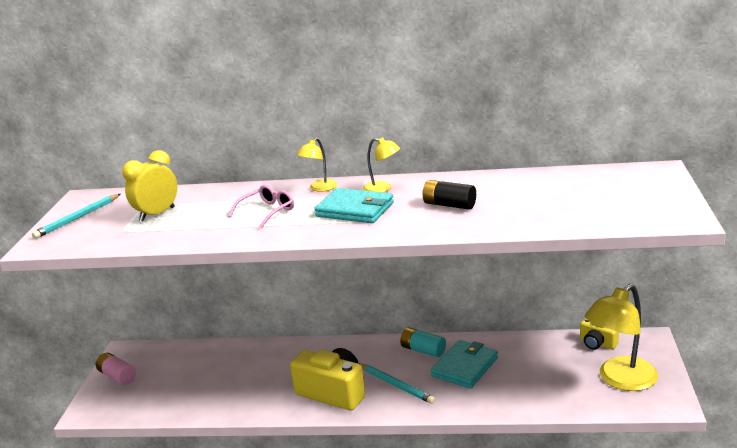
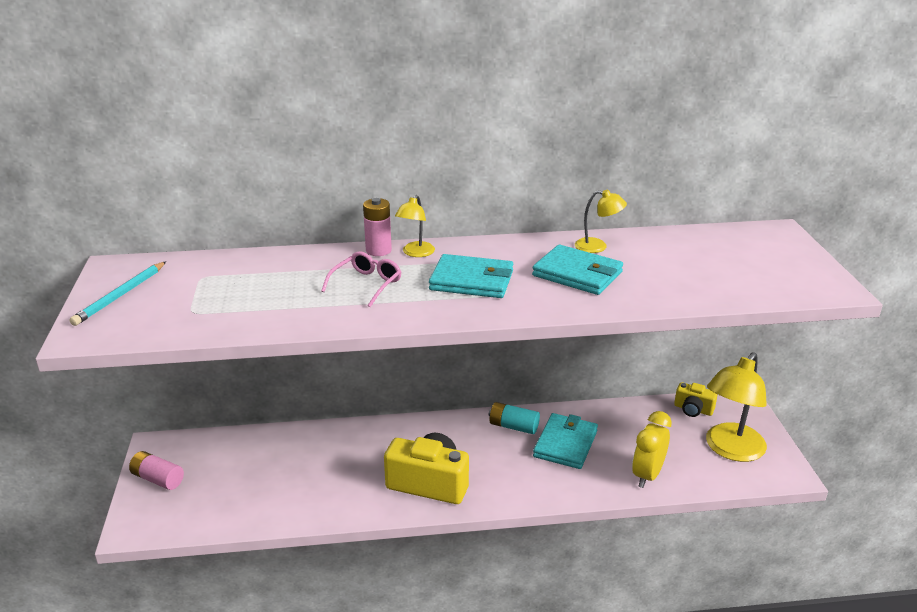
camera: 15 degrees left, 5 degrees up
yellow clock [122,150,177,221] -> yellow clock moved to [632,411,672,488]
turquoise pencil [359,363,435,404] -> none
yellow lamp [363,137,400,192] -> yellow lamp moved to [575,190,627,253]
black battery [422,180,476,210] -> turquoise wallet [532,245,623,295]
none -> pink battery [363,198,392,256]

